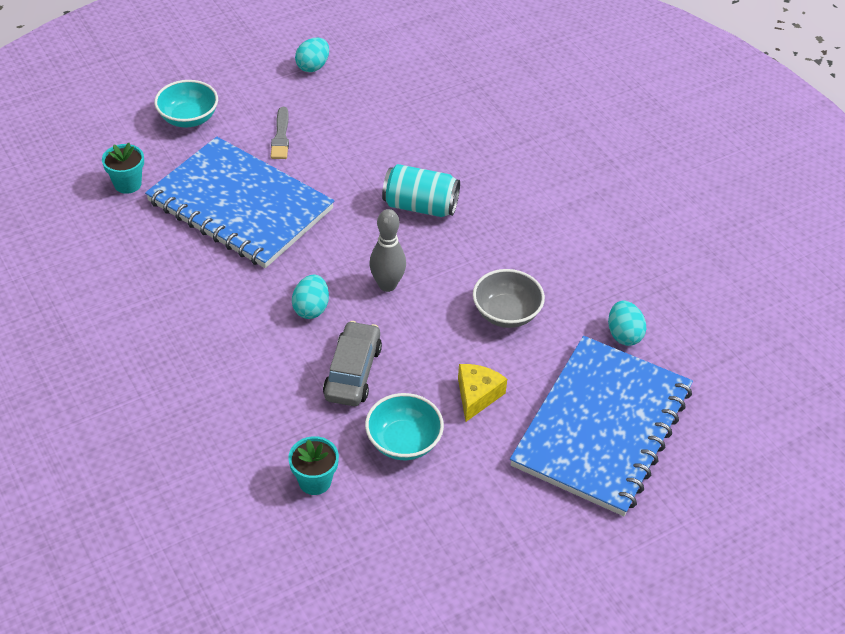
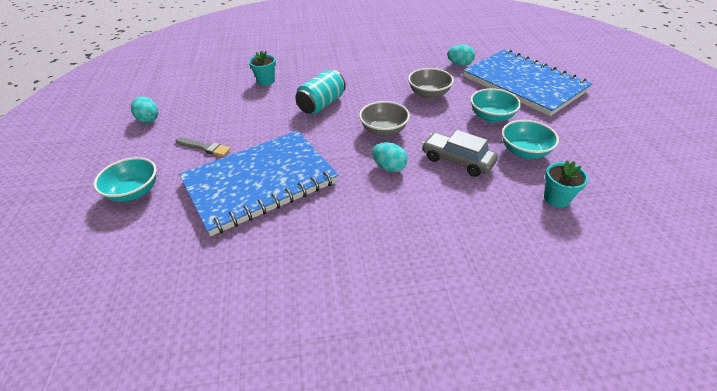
camera: 65 degrees left, 5 degrees down
turquoise flower pot [102,143,144,194] -> turquoise flower pot moved to [249,50,276,86]
grey bowling pin [369,209,406,292] -> grey bowl [359,101,410,137]
yellow cheese [458,364,507,422] -> turquoise bowl [470,88,521,123]

